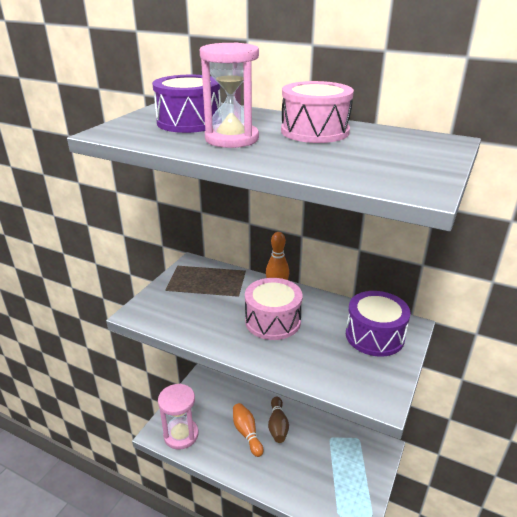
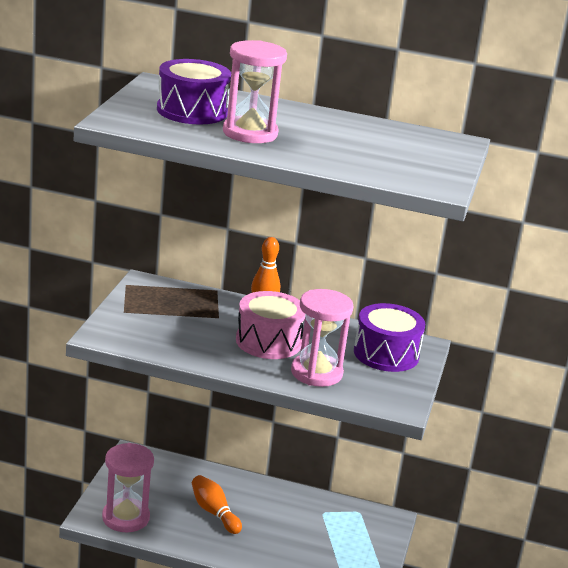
camera: 15 degrees left, 5 degrees down
brown bowling pin [268,396,289,443] -> none
pink drum [281,81,354,143] -> none
none -> pink hourglass [291,289,353,387]

